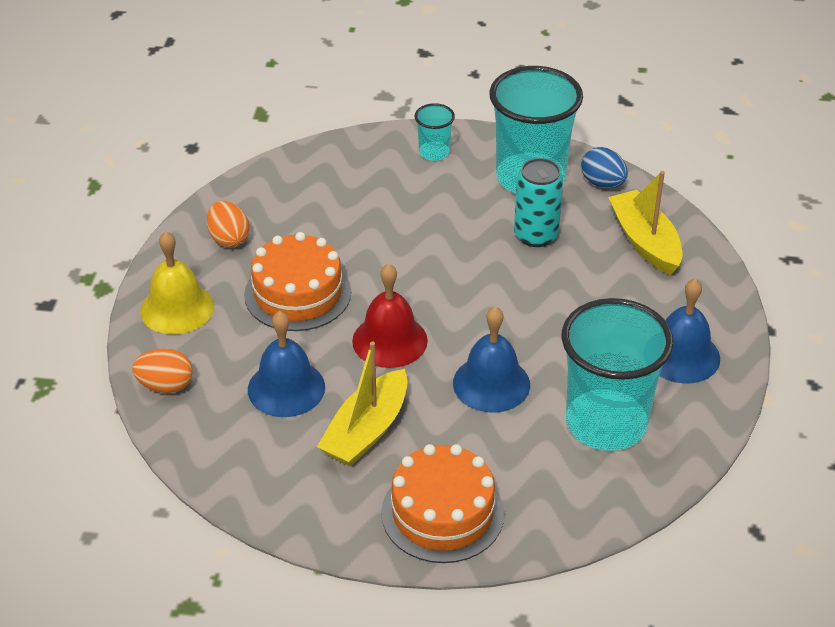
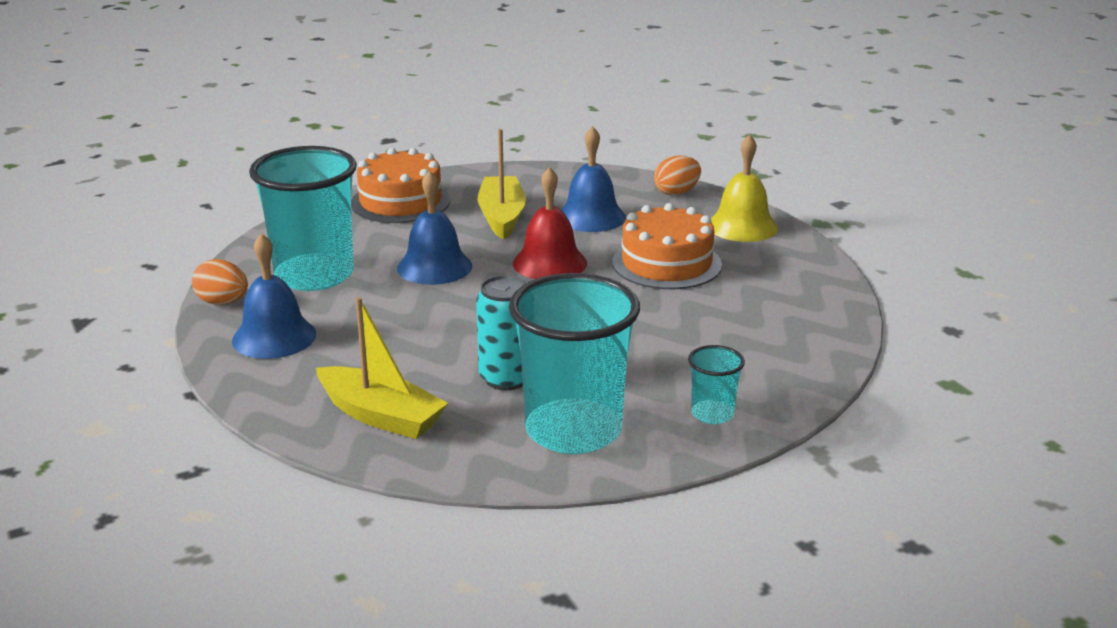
camera: 145 degrees right, 15 degrees down
orange egg [207,201,249,247] -> orange egg moved to [192,259,248,305]
blue egg [581,147,628,188] -> none

